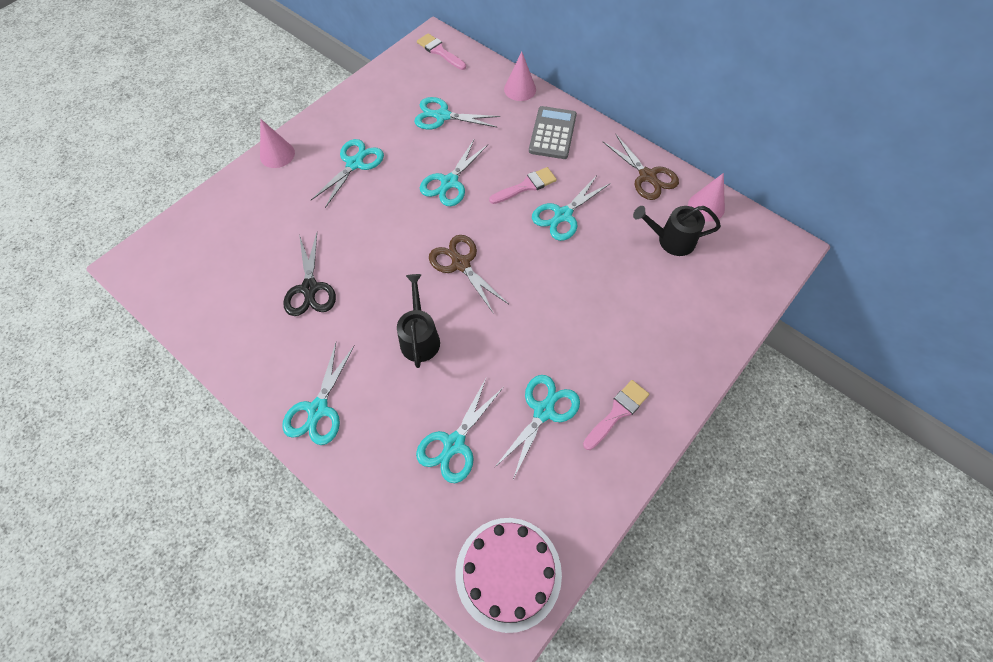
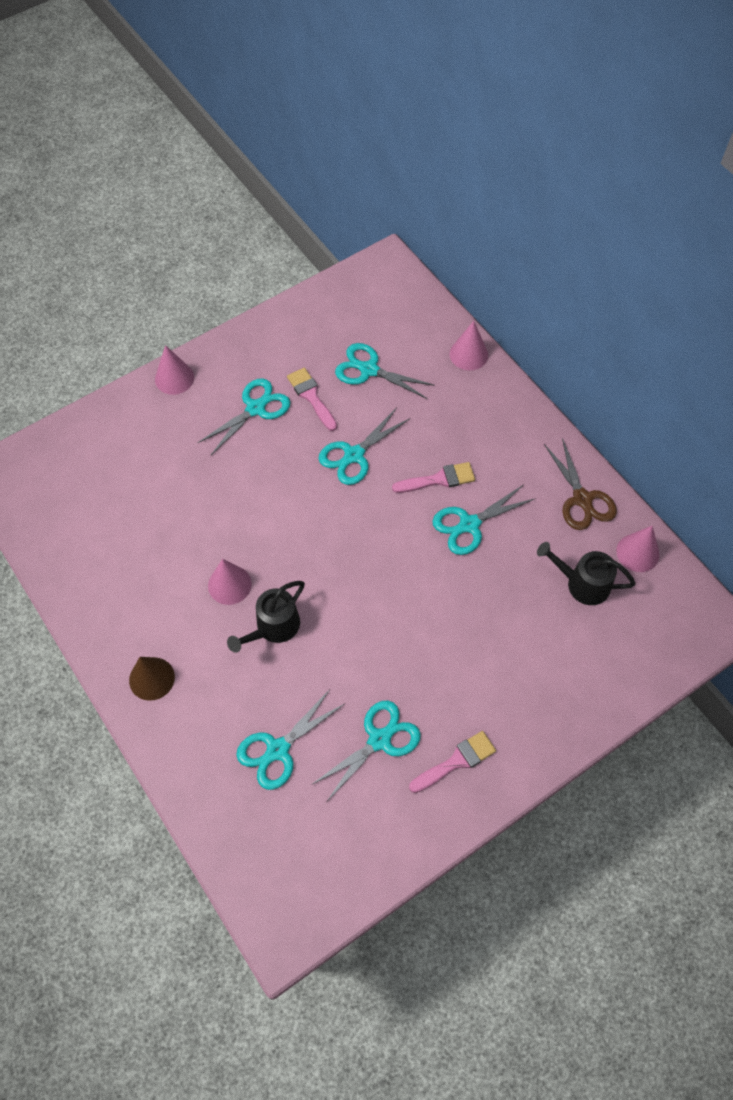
camera: 15 degrees right, 0 degrees up
turquoise scissors [282,343,355,445] -> brown cone [129,657,175,701]
black scissors [283,233,336,316] -> none
black watering can [397,274,440,368] -> black watering can turned 150 degrees counterclockwise [227,581,305,653]
pink brush [417,33,466,70] -> pink brush moved to [287,368,337,431]
brown scissors [429,235,508,314] -> none
pink cake [456,518,562,633] -> none
grey calculator [529,106,577,159] -> none
none -> pink cone [208,559,252,605]

